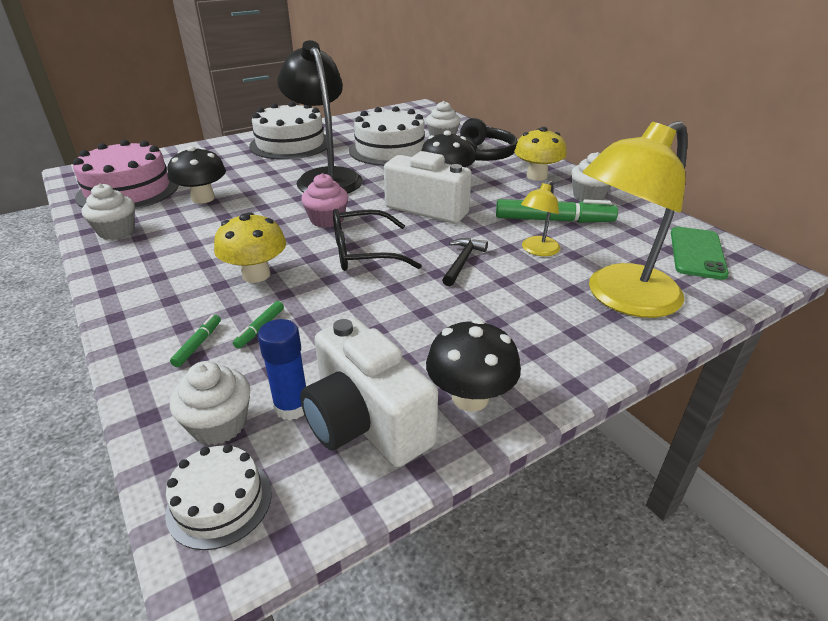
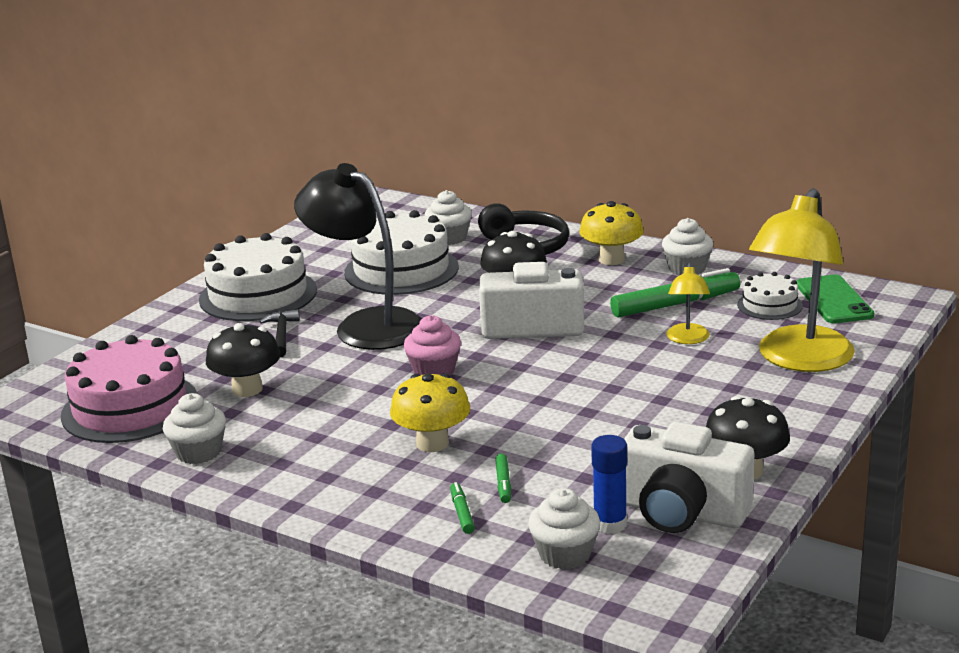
camera: 25 degrees left, 10 degrees down
white cake [165,444,272,550] -> white cake moved to [737,272,803,320]
black glasses [333,209,422,271] -> none
black hammer [442,238,488,286] -> black hammer moved to [259,309,300,357]

